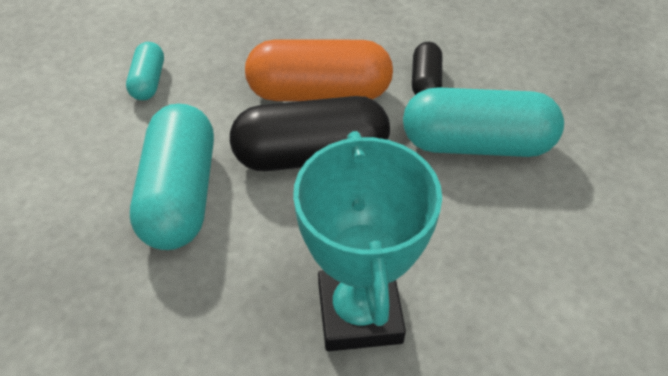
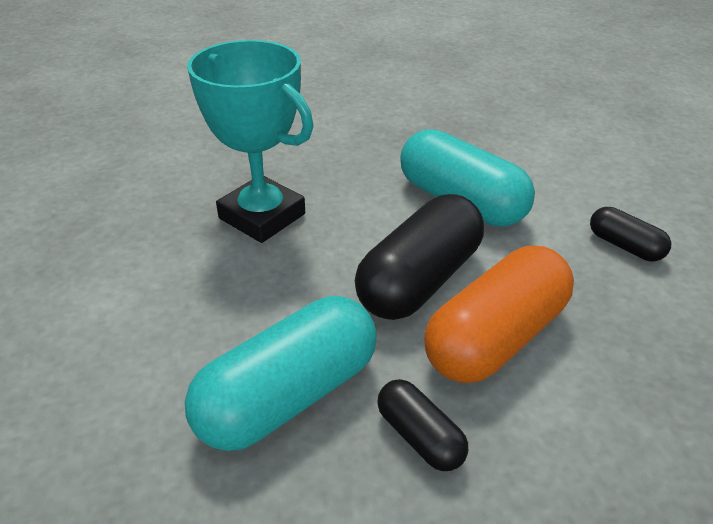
camera: 135 degrees right, 10 degrees down
turquoise capsule [126,42,164,100] -> black capsule [590,207,671,261]

